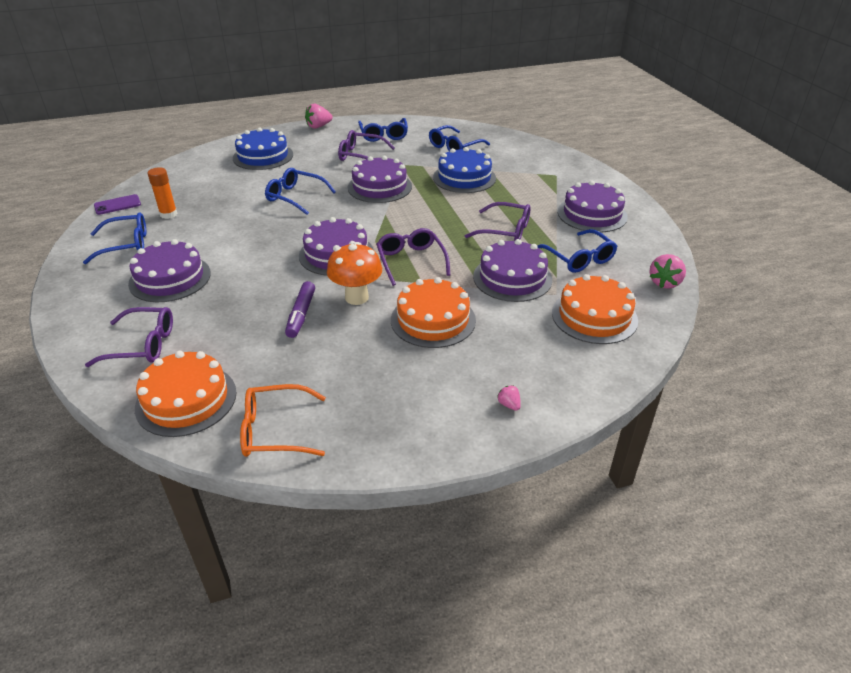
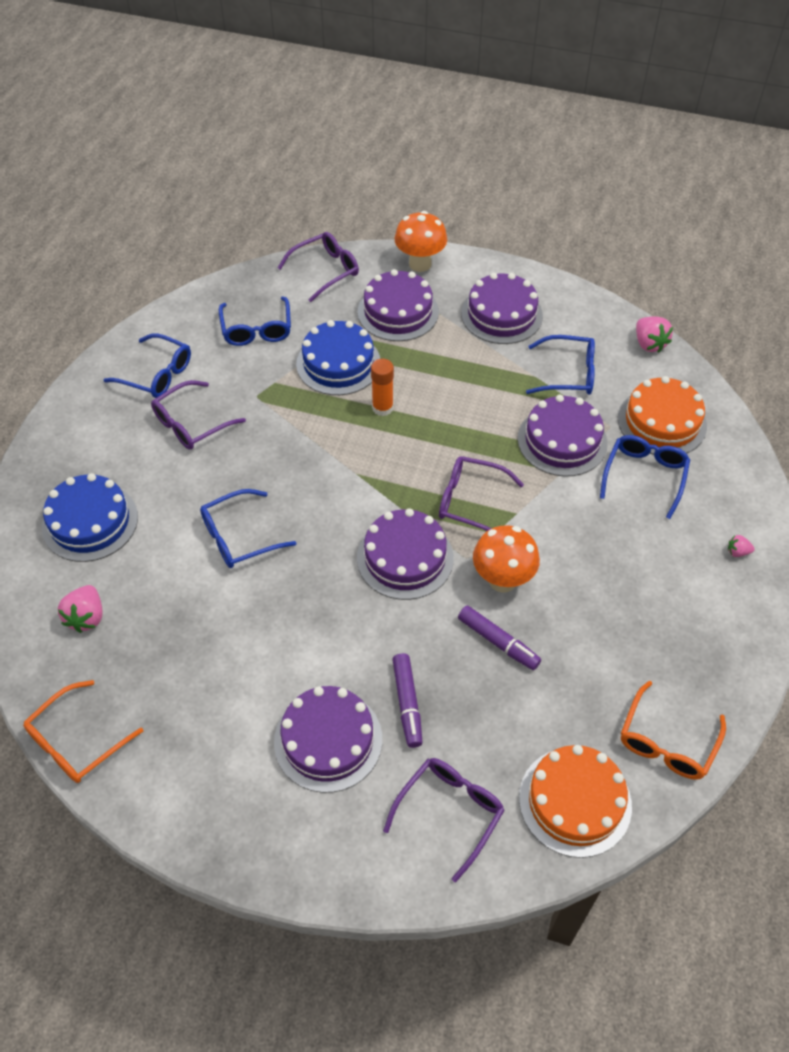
camera: 55 degrees left, 15 degrees up
blue glasses [83,212,146,264] -> blue glasses moved to [600,435,690,519]
purple phone [94,194,141,215] -> orange glasses [23,680,143,783]
orange glue stick [148,167,178,219] -> orange glue stick moved to [371,359,394,416]
pink strawberry [305,104,333,129] -> pink strawberry moved to [58,585,102,633]
purple cake [347,156,412,203] -> purple cake moved to [358,269,439,341]
orange cake [391,277,476,348] -> none
purple glasses [465,202,530,241] -> purple glasses moved to [278,232,359,302]
none -> purple marker [392,653,423,748]
none -> orange mushroom [395,211,447,272]

